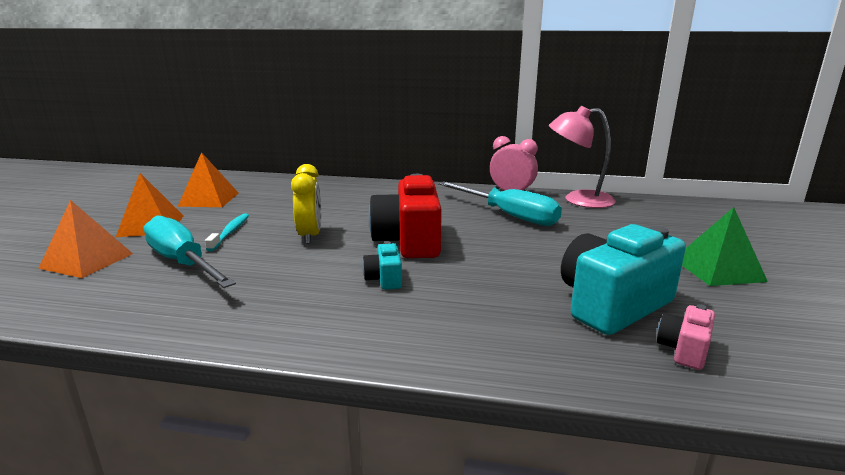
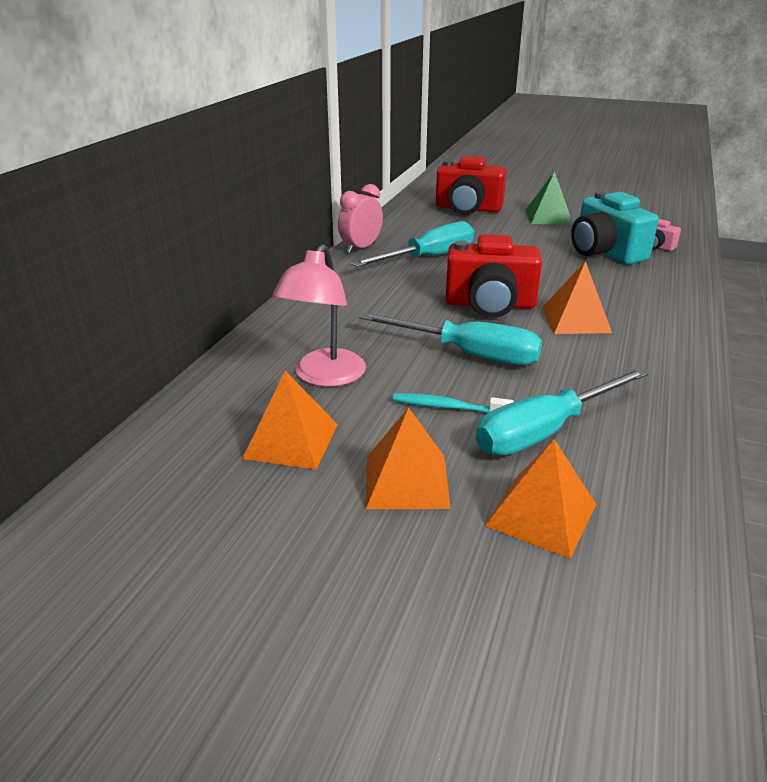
camera: 80 degrees left, 10 degrees up
yellow clock [291,164,321,244] -> turquoise screwdriver [359,313,542,365]
turquoise camera [362,241,402,290] -> orange pyramid [542,261,612,334]
pink lamp [549,106,616,208] -> pink lamp moved to [273,244,366,387]
none -> red camera [436,156,507,215]

